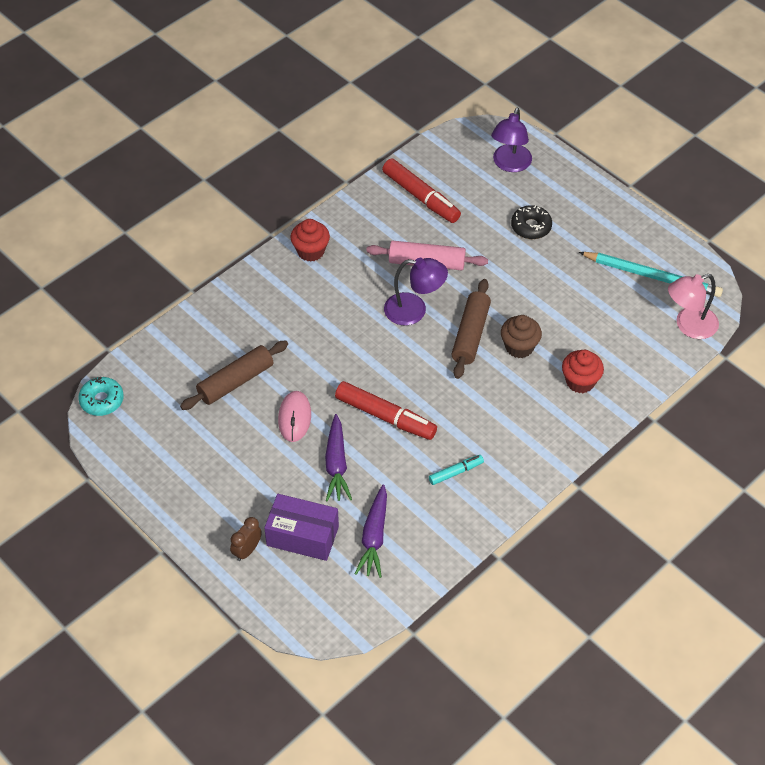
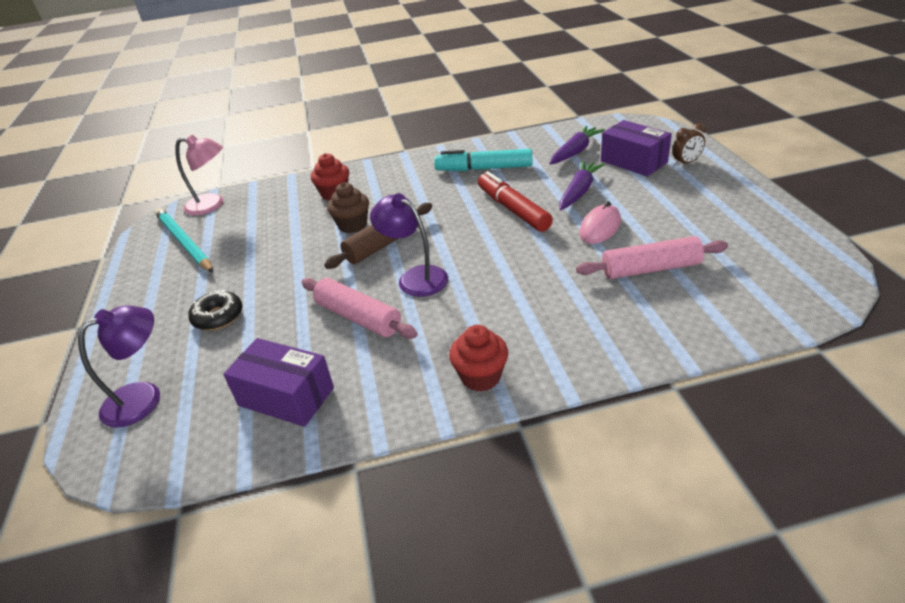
camera: 145 degrees left, 15 degrees down
turquoise donut [78,377,124,416] -> none
brown rolling pin [180,340,288,410] -> pink rolling pin [576,236,728,279]
red marker [382,159,461,223] -> purple box [223,338,334,427]
turquoise marker [429,455,484,485] -> turquoise marker [434,149,532,171], size x1.90

